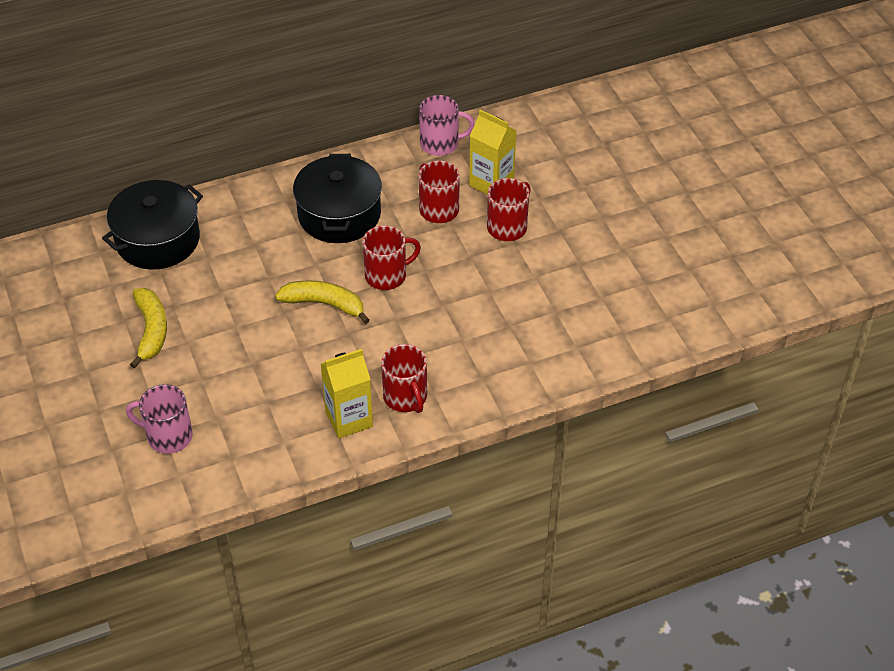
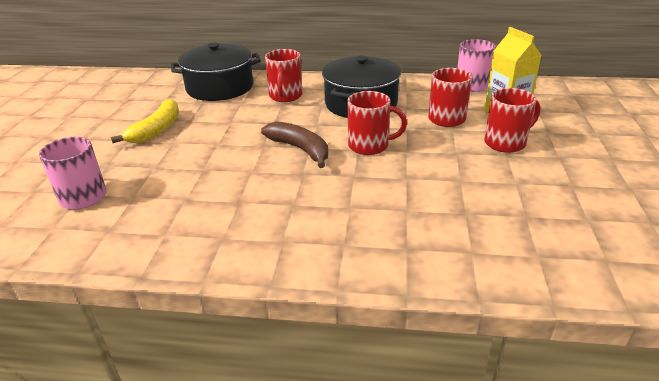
camera: 30 degrees right, 15 degrees down
yellow banana [275,280,369,324] -> brown banana [261,121,328,168]
yellow carton [321,349,373,438] -> none
red mug [381,344,427,413] -> red mug moved to [265,49,303,102]

